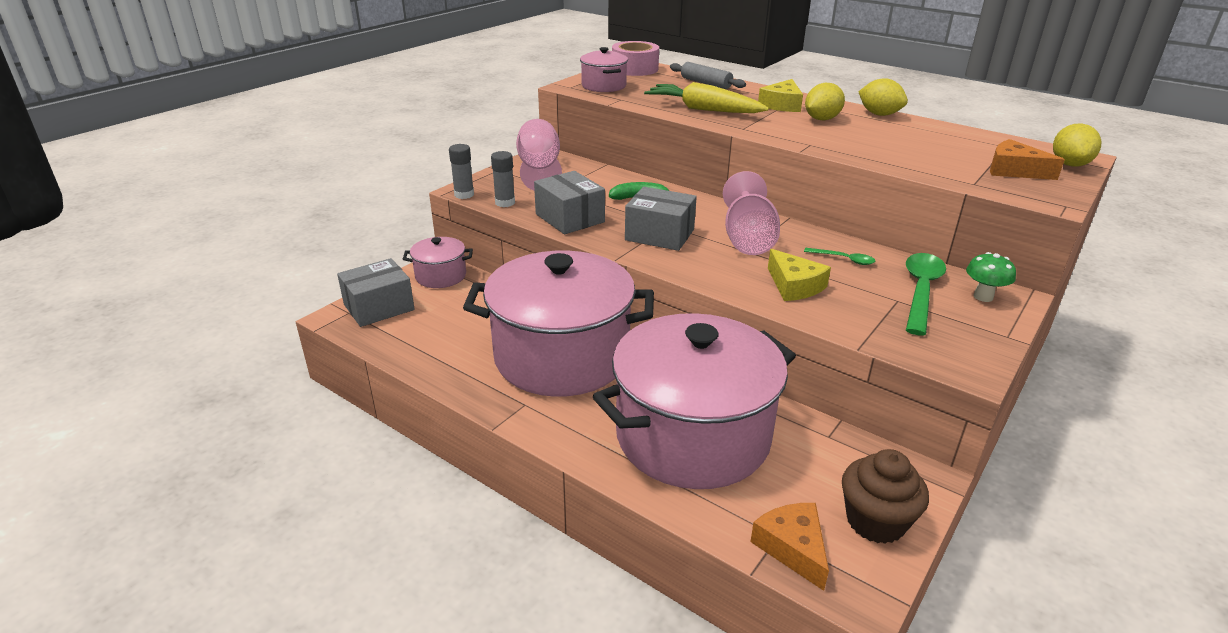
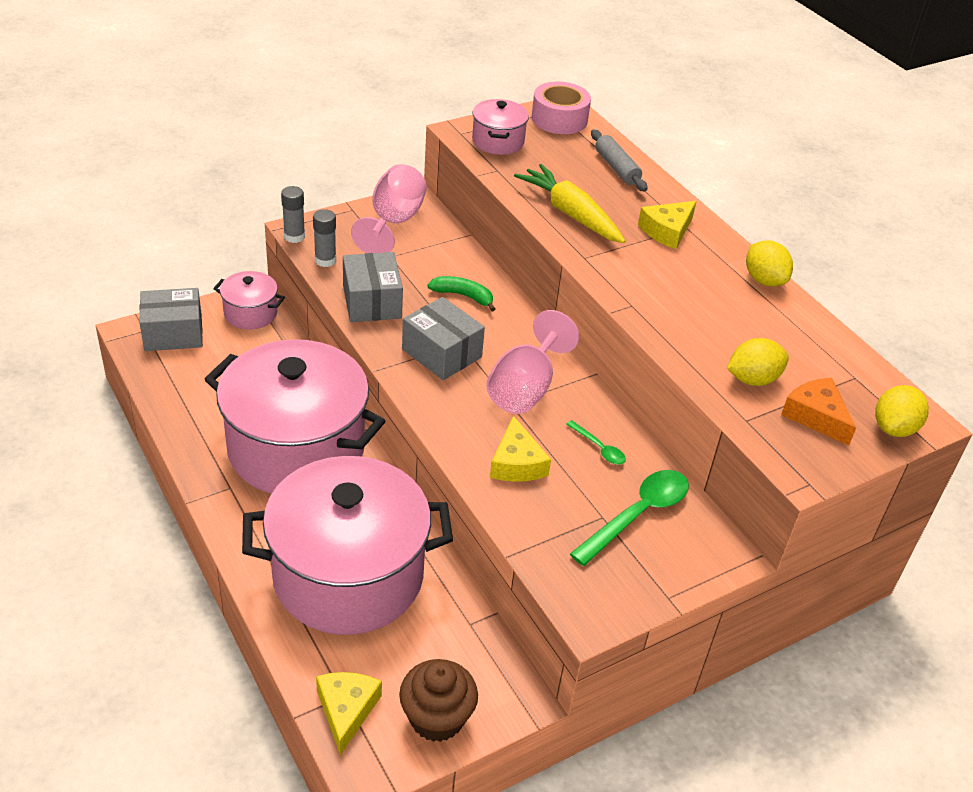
camera: 20 degrees right, 10 degrees up
orange cheese [750,503,829,591] -> yellow cheese [316,672,382,755]
yellow lemon [805,83,845,120] -> yellow lemon moved to [727,338,789,386]
green mushroom [966,252,1016,302] -> none

